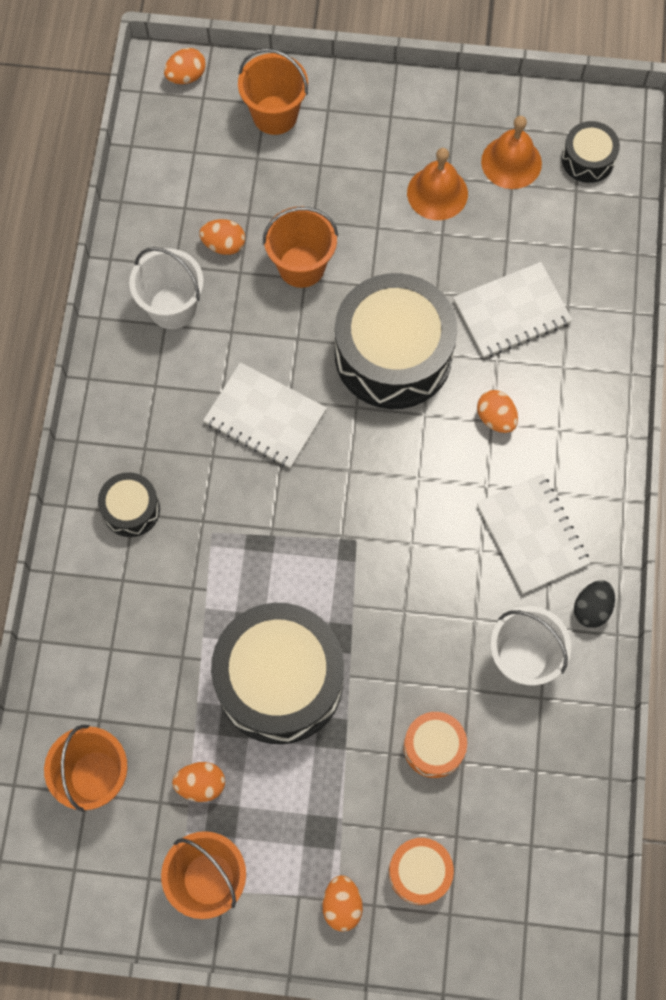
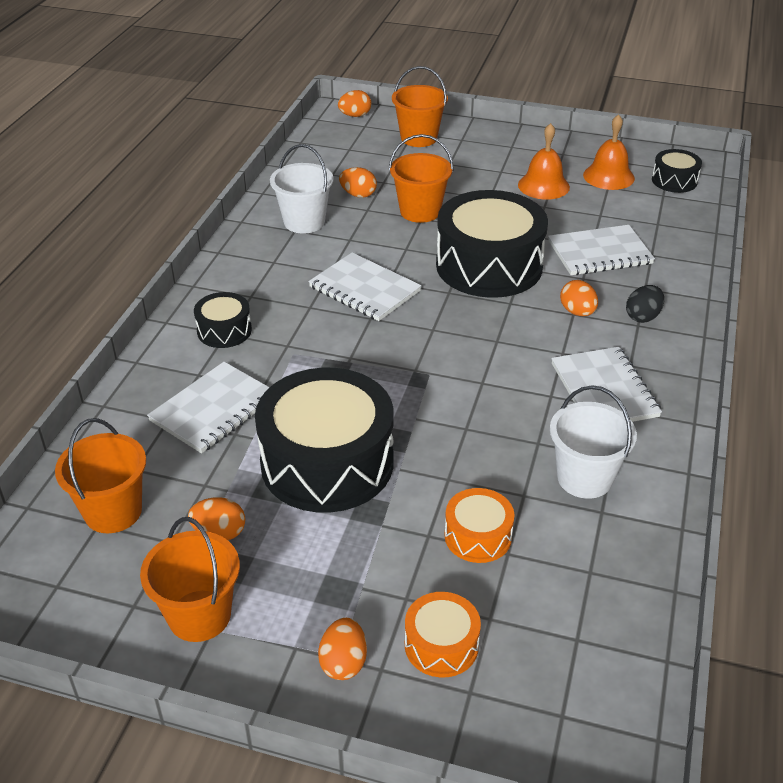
camera: 10 degrees right, 30 degrees down
black egg [574,580,615,628] -> black egg moved to [626,285,664,323]
none -> white notebook [147,362,270,453]

